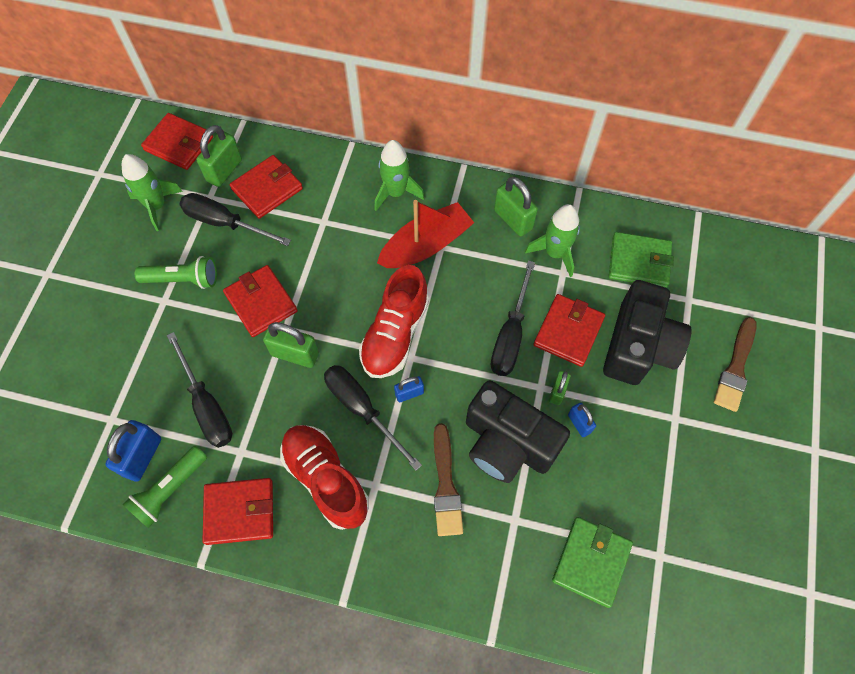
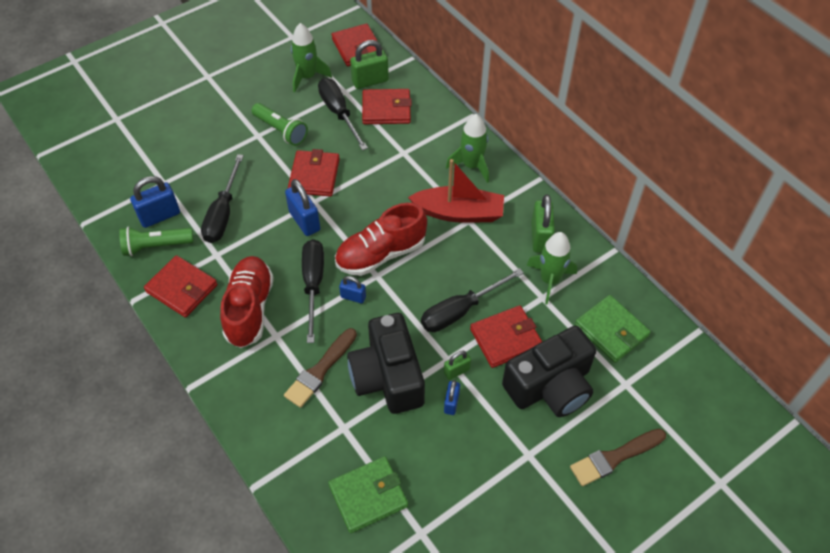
camera: 40 degrees right, 10 degrees down
green padlock [263,322,319,368] -> blue padlock [285,179,320,236]

